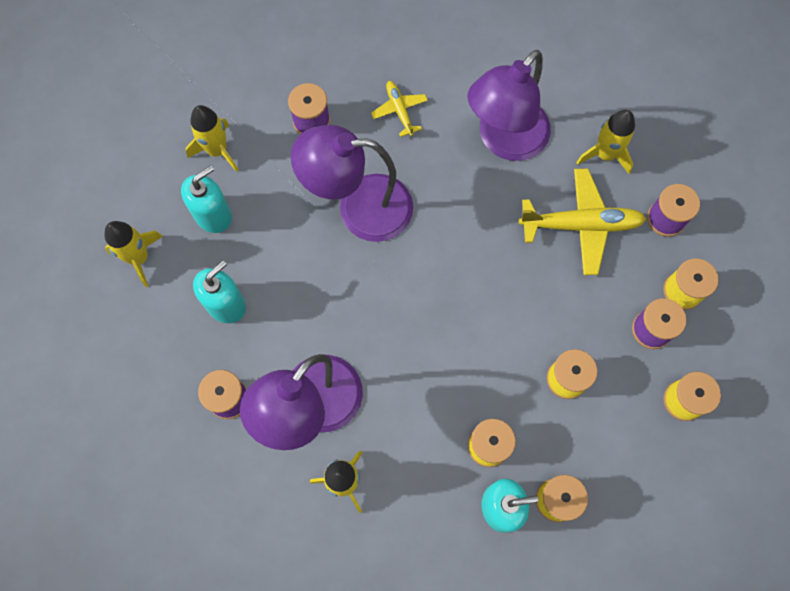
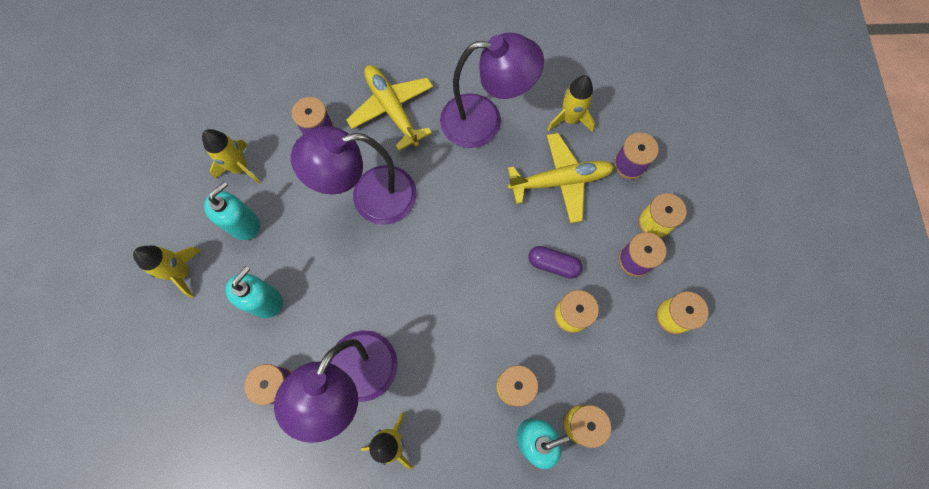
camera: 10 degrees left, 0 degrees up
yellow plane [371,81,428,137] -> yellow plane [346,65,433,151], size x1.86
purple lamp [468,50,551,161] -> purple lamp turned 120 degrees counterclockwise [440,33,544,148]
none -> purple capsule [528,246,582,279]

